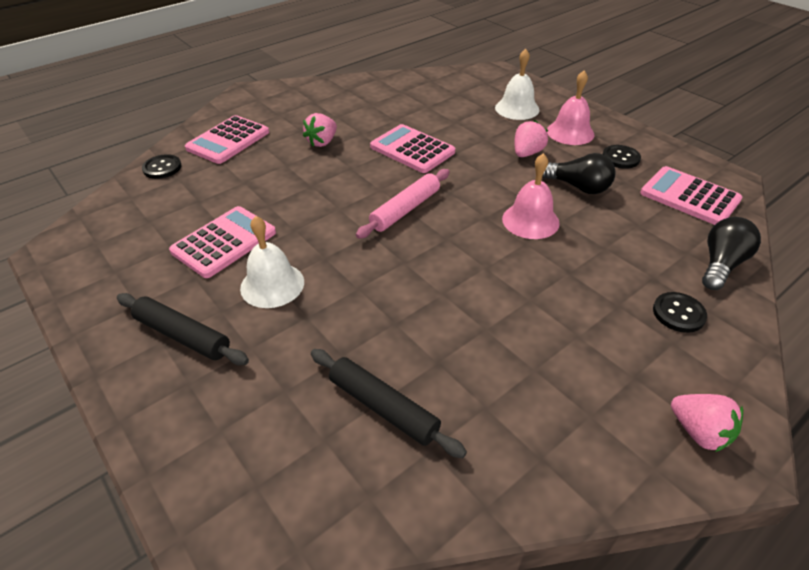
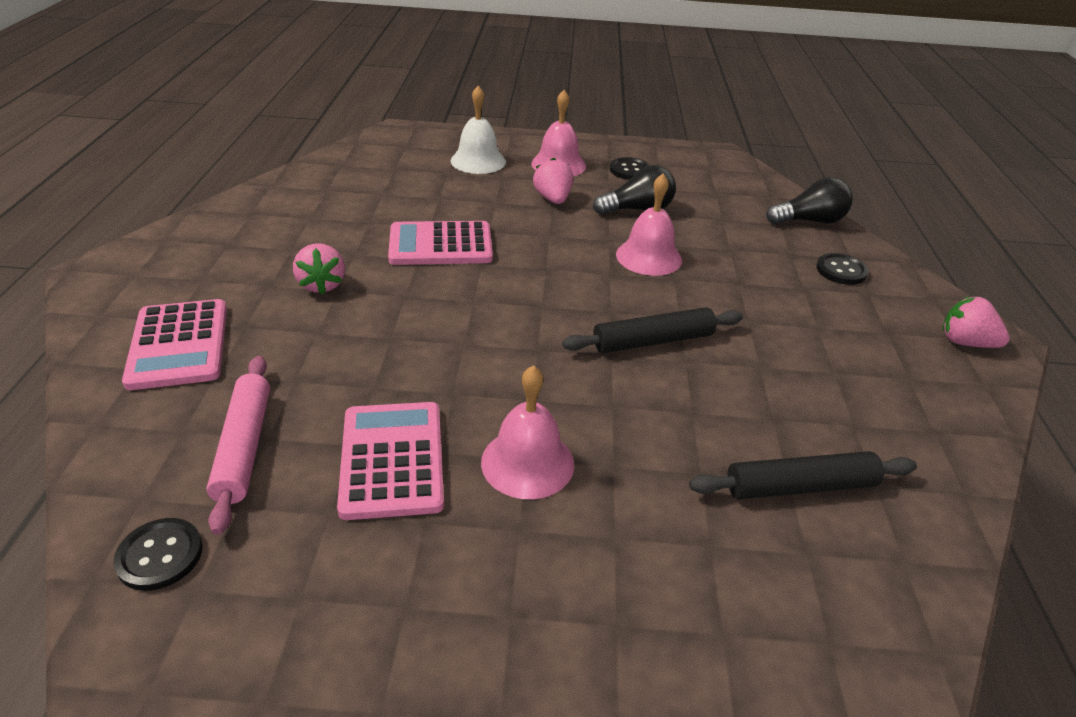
camera: 50 degrees left, 5 degrees down
black rolling pin [117,293,249,365] -> black rolling pin moved to [562,307,743,353]
black button [142,154,182,179] -> black button moved to [113,518,203,591]
white bell [240,216,304,308] -> pink bell [481,365,574,499]
pink rolling pin [356,169,450,239] -> pink rolling pin moved to [206,356,270,535]
pink calculator [640,166,742,225] -> none
pink strawberry [671,394,743,452] -> pink strawberry turned 150 degrees counterclockwise [942,296,1010,348]
black light bulb [702,217,761,290] -> black light bulb turned 90 degrees clockwise [766,177,853,224]

